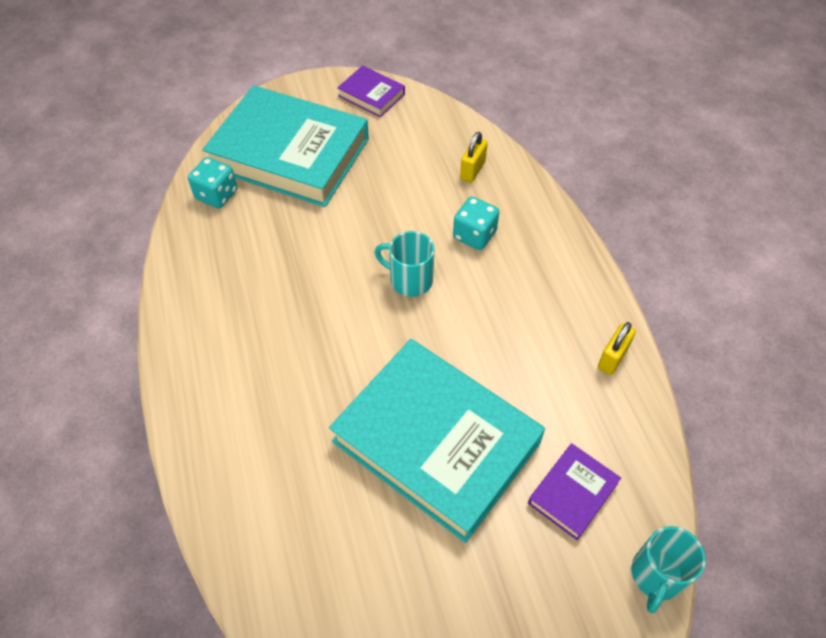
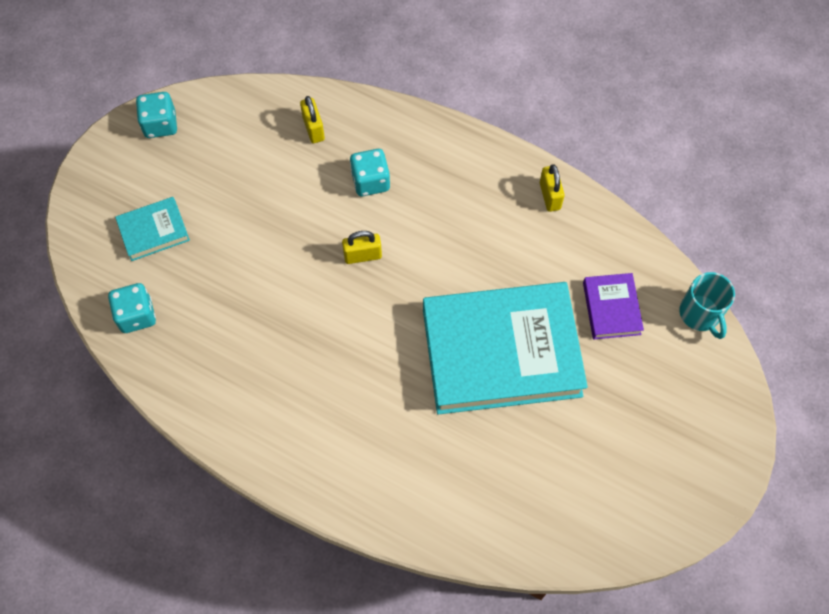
camera: 45 degrees left, 10 degrees up
turquoise book [202,85,369,207] -> turquoise book [115,197,190,261], size x0.44
purple book [337,65,405,118] -> turquoise dice [136,92,177,138]
turquoise mug [375,231,435,297] -> yellow padlock [342,231,382,264]

